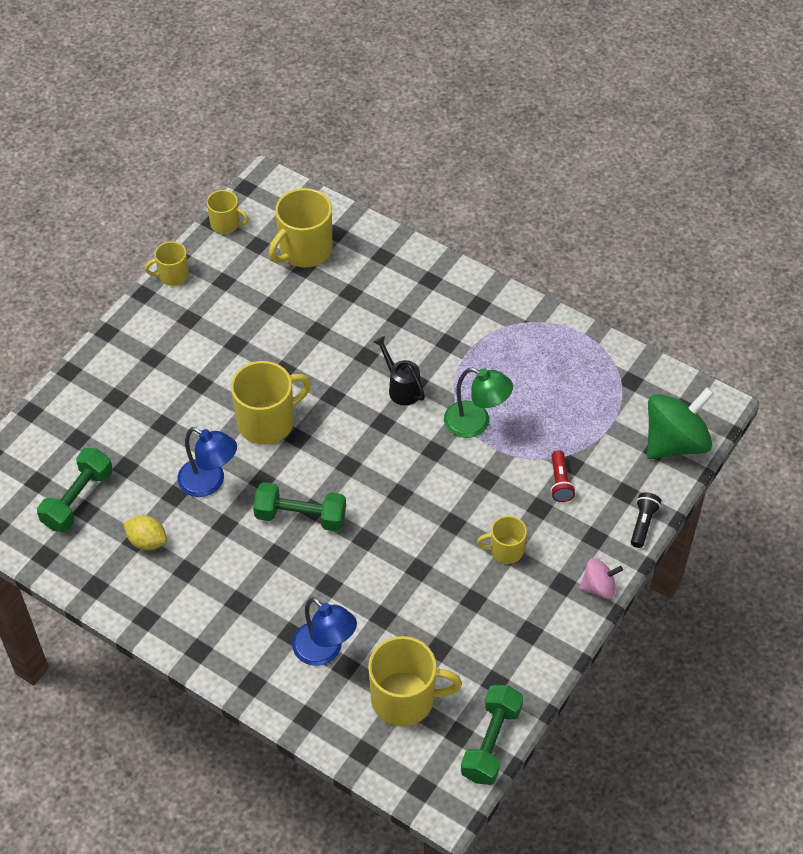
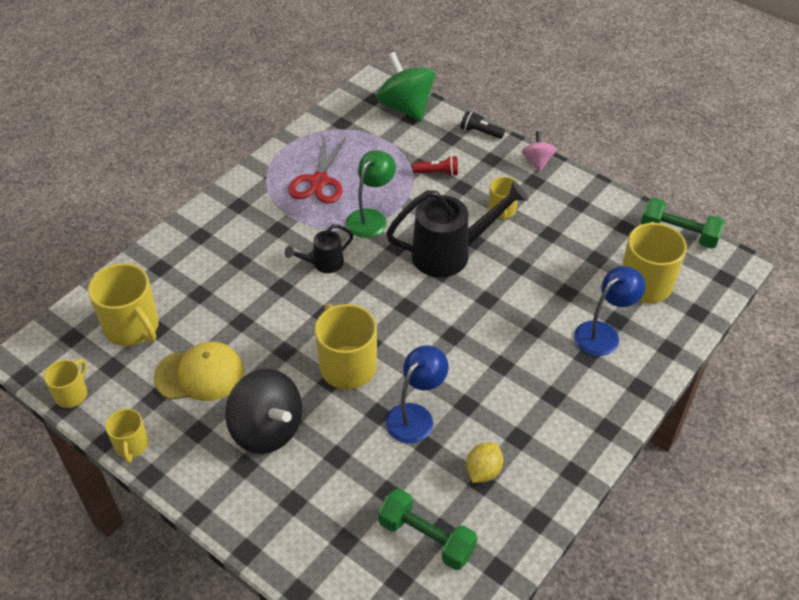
camera: 85 degrees left, 5 degrees down
green dumbbell [253,482,346,531] -> none
none -> yellow cap [154,342,244,401]
none -> black spinning top [225,369,302,454]
none -> red scissors [288,136,346,204]
none -> black watering can [386,181,528,277]

